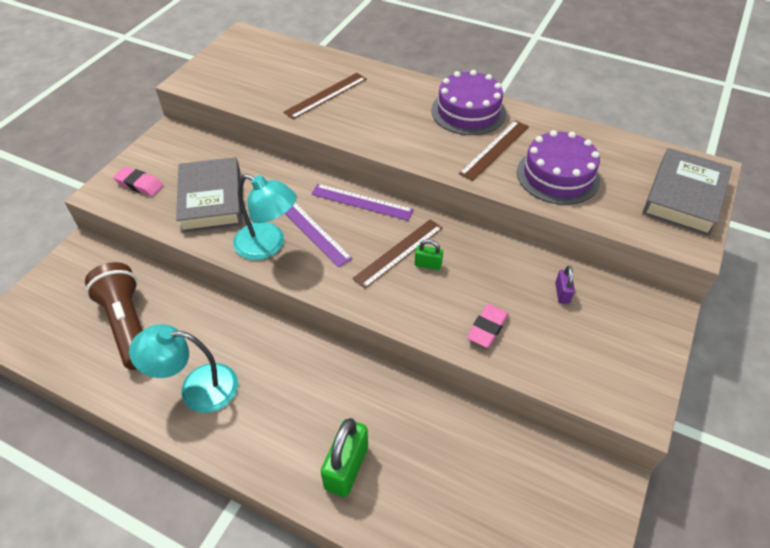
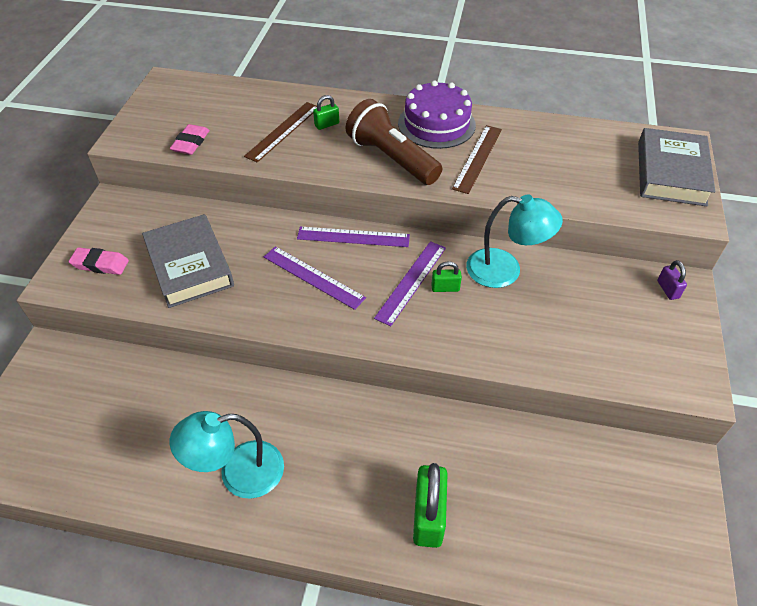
camera: 15 degrees left, 0 degrees up
brown flashlight [85,262,143,370] -> brown flashlight moved to [346,99,442,185]
turquoise lamp [233,174,297,260] -> turquoise lamp moved to [466,195,563,288]
brown ruler [353,219,443,289] -> purple ruler [374,241,446,326]
pink eraser [467,304,509,348] -> pink eraser moved to [170,124,210,155]
purple cake [517,130,600,205] -> none
purple padlock [555,266,575,304] -> purple padlock moved to [657,260,687,300]
none -> green padlock [313,95,339,130]

